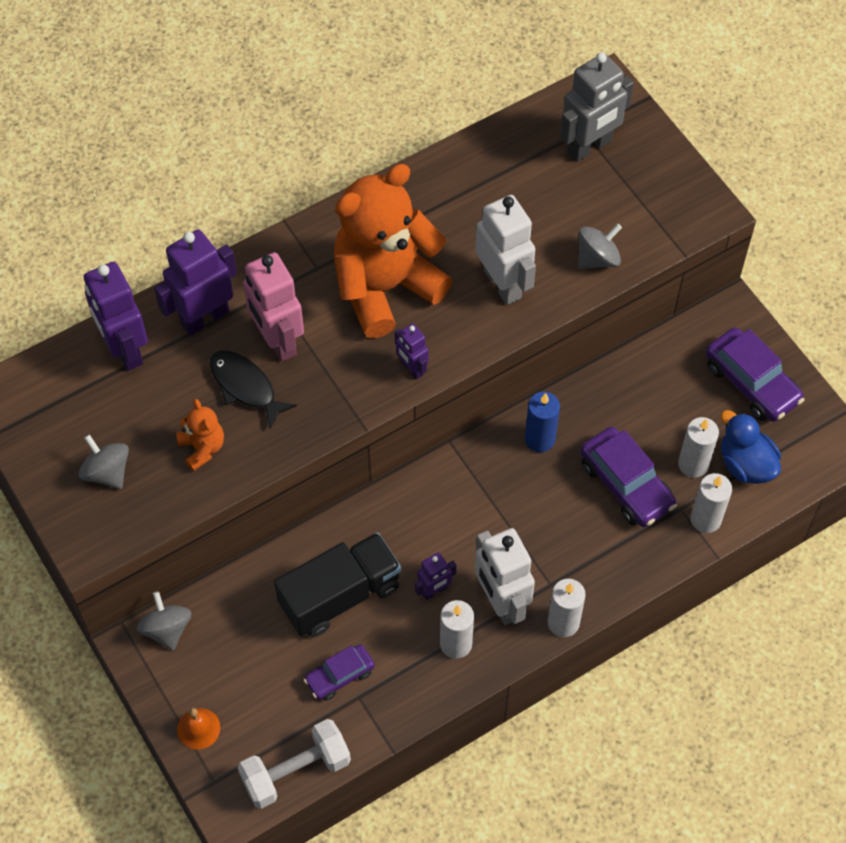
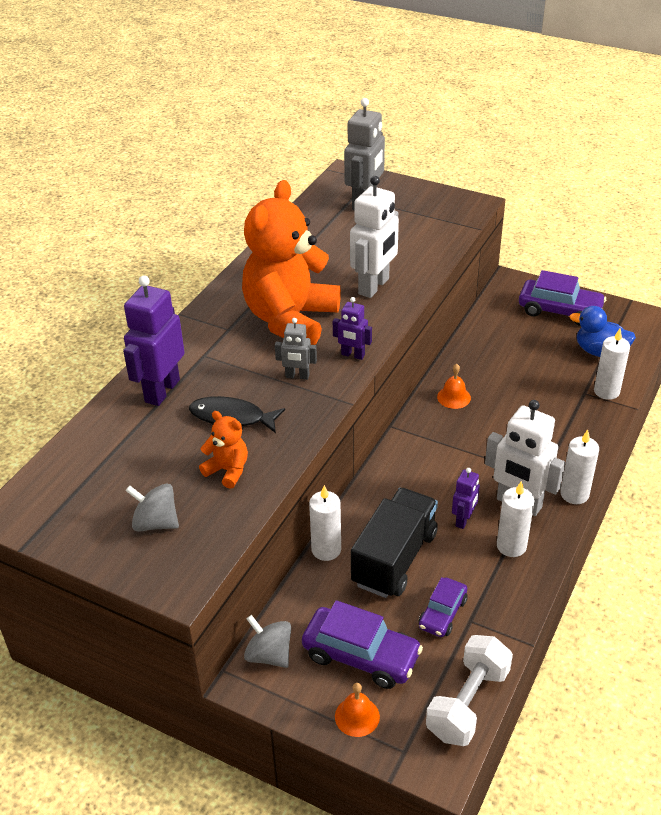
camera: 30 degrees left, 20 degrees down
purple robot [84,262,148,371] -> none
pink robot [243,252,304,362] -> none
white robot [475,195,536,305] -> white robot turned 90 degrees clockwise [350,176,399,298]
blue candle [525,392,560,452] -> orange bell [437,364,471,409]
grey spinning top [578,224,622,269] -> none
purple car [580,427,677,527] -> purple car moved to [302,600,423,689]
white candle [678,417,719,478] -> white candle moved to [309,485,341,561]
none -> grey robot [275,318,317,380]

